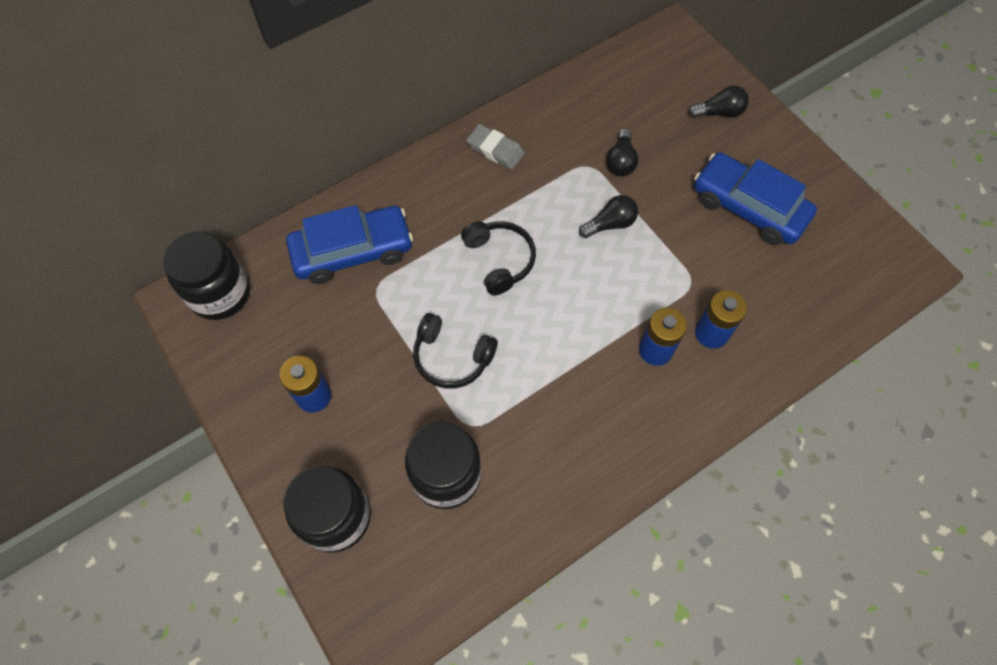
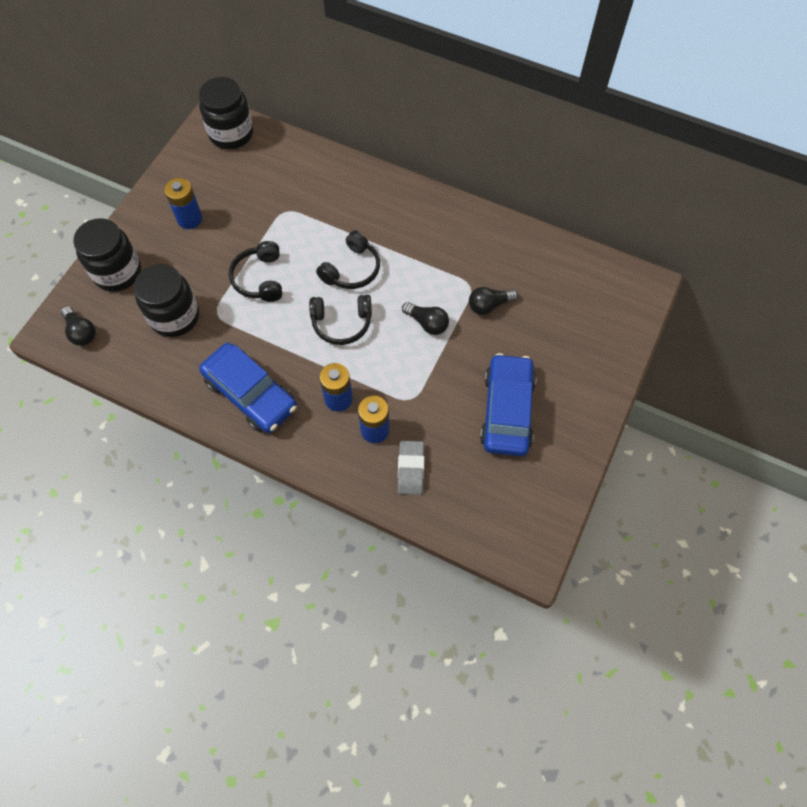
camera: 60 degrees right, 0 degrees up
blue car [286,205,413,284] -> blue car moved to [199,343,297,433]
grey eraser [467,124,525,169] -> grey eraser moved to [398,441,425,495]
black light bulb [688,86,749,118] -> black light bulb moved to [61,306,96,346]
none -> black headphones [309,295,372,345]

